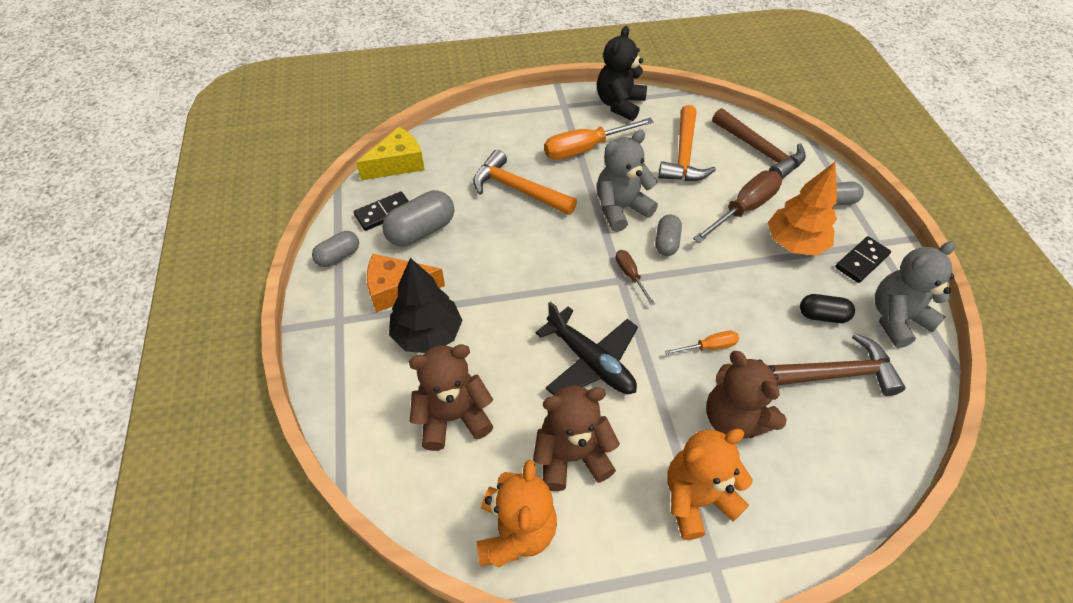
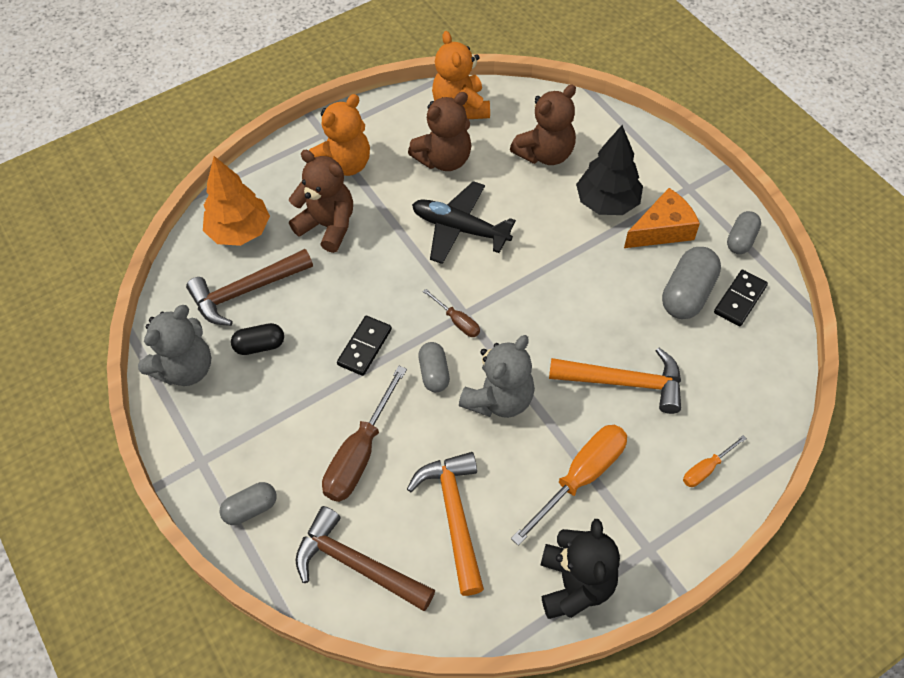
camera: 160 degrees right, 5 degrees up
yellow cheese [356,127,425,181] -> none
orange screwdriver [665,331,739,355] -> orange screwdriver moved to [683,435,747,487]
orange tree [768,162,837,256] -> orange tree moved to [203,156,270,246]
black domino [835,236,891,283] -> black domino moved to [337,316,392,376]

